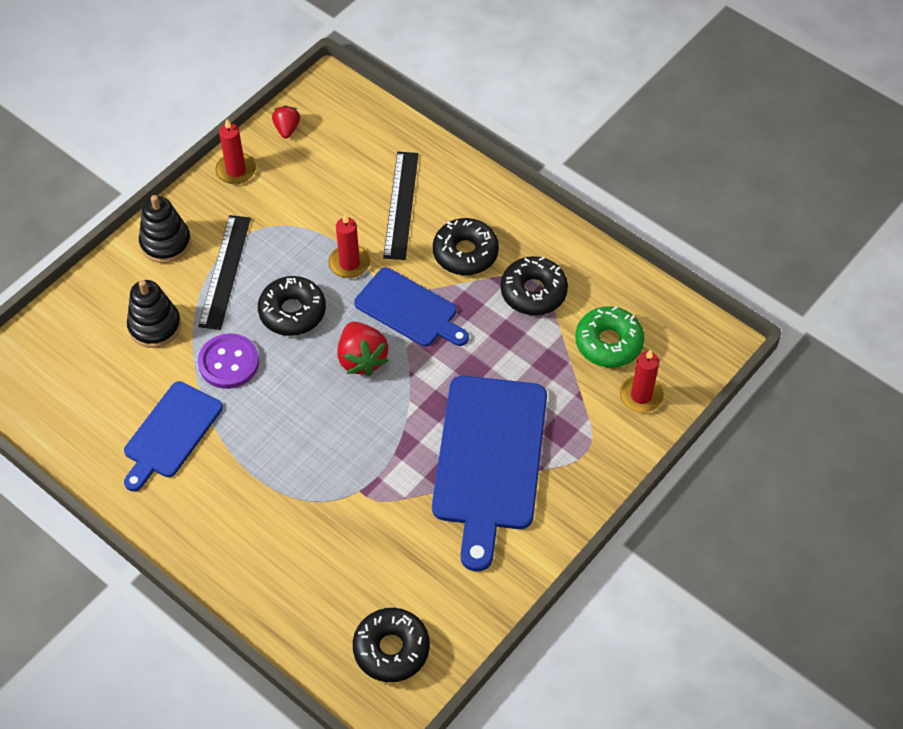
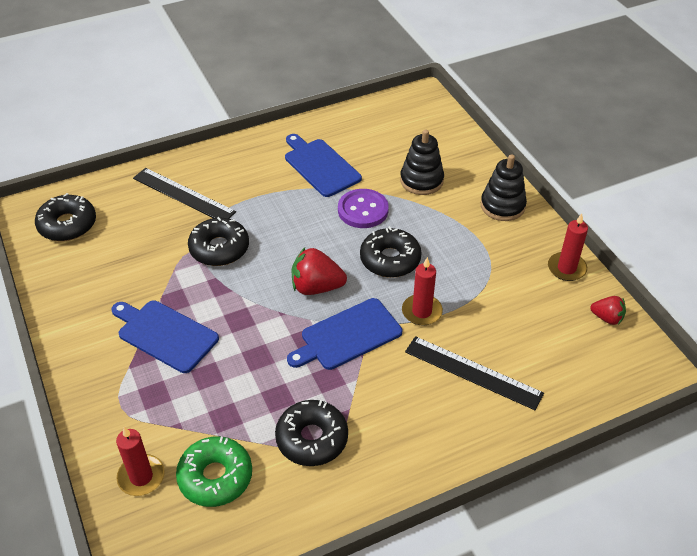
camera: 115 degrees right, 10 degrees down
black ruler [198,215,251,330] -> black ruler moved to [133,168,236,218]
blue cutting board [432,376,547,572] -> blue cutting board [111,300,219,373], size x0.60
black donut [433,218,499,275] -> black donut moved to [188,217,249,266]

